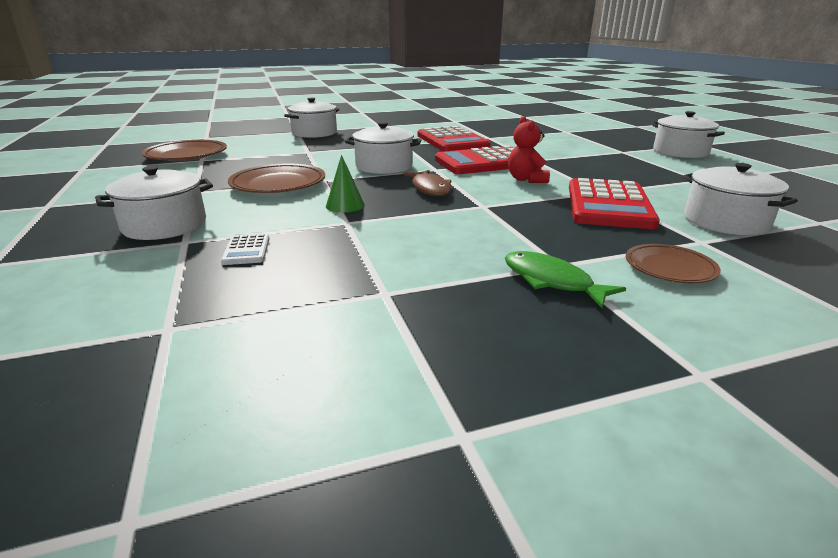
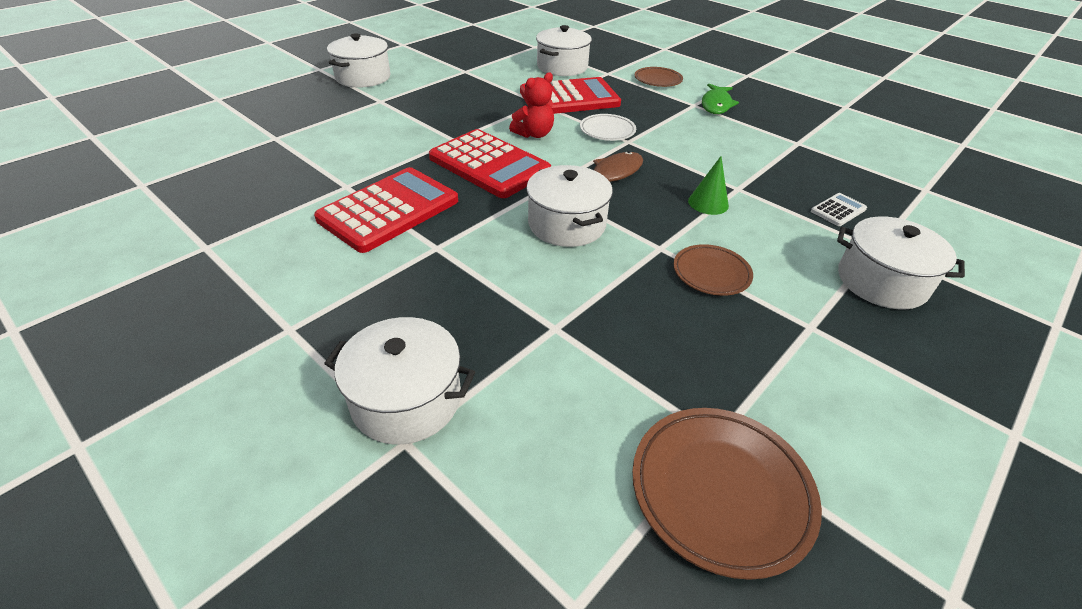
camera: 120 degrees left, 15 degrees up
brown plate [228,164,325,193] -> brown plate [674,244,753,296], size x0.62
none -> white plate [580,114,636,141]

